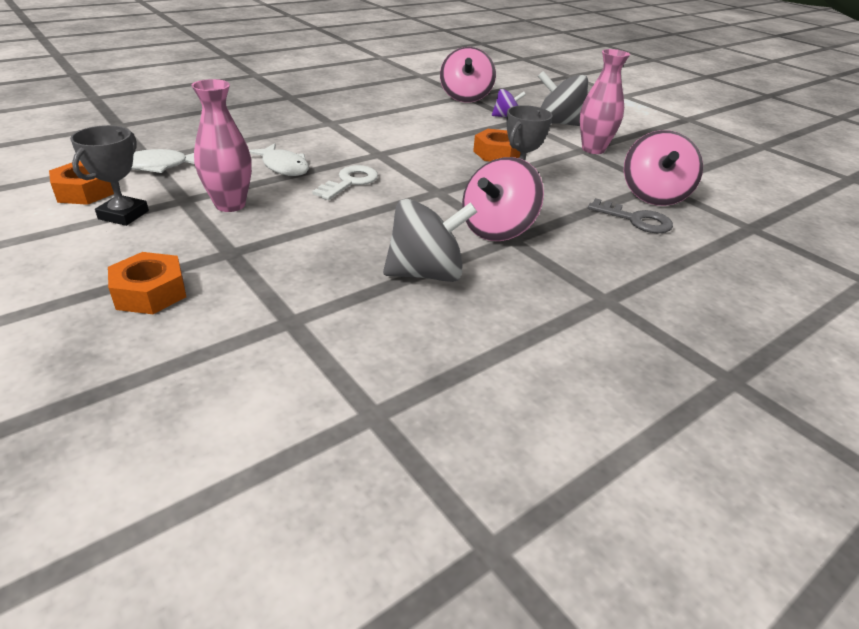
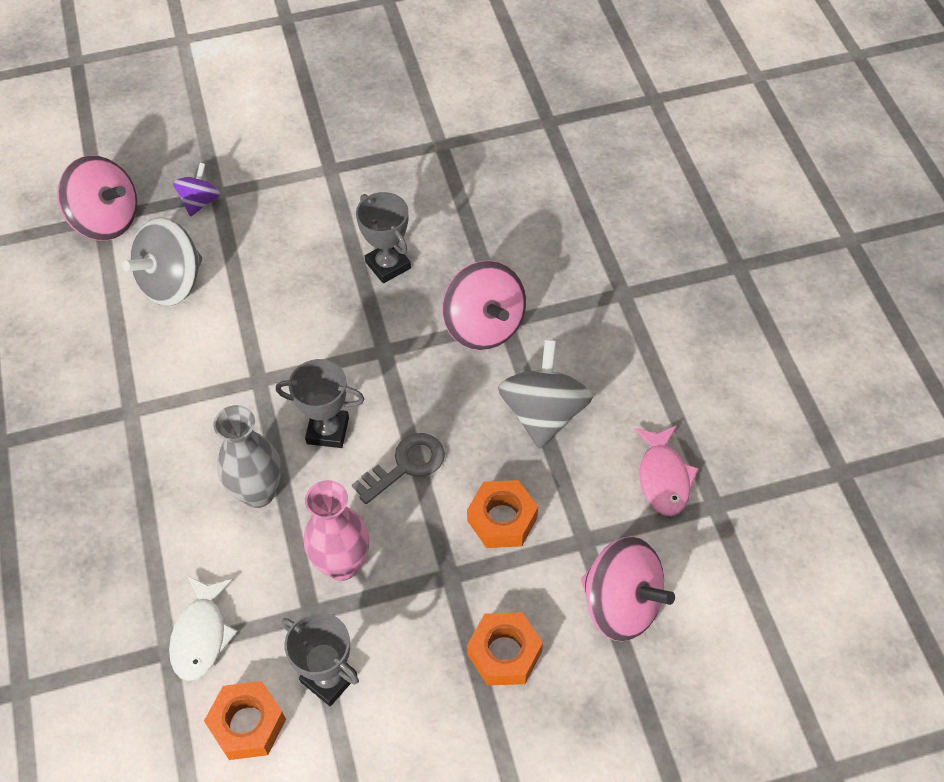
camera: 65 degrees left, 20 degrees up
white fish [249,143,309,176] -> grey vase [213,405,281,508]
white key [312,165,378,200] -> grey trophy [276,359,364,448]
orange nut [473,129,520,161] -> orange nut moved to [467,480,538,548]
grey spinning top [538,71,588,126] -> grey spinning top moved to [122,218,202,306]
pink vase [580,49,630,154] -> none
grey key [588,198,673,233] -> grey key moved to [352,433,445,504]
pink spinning top [624,130,703,206] -> pink spinning top moved to [581,536,675,641]
none -> pink fish [634,425,699,516]

